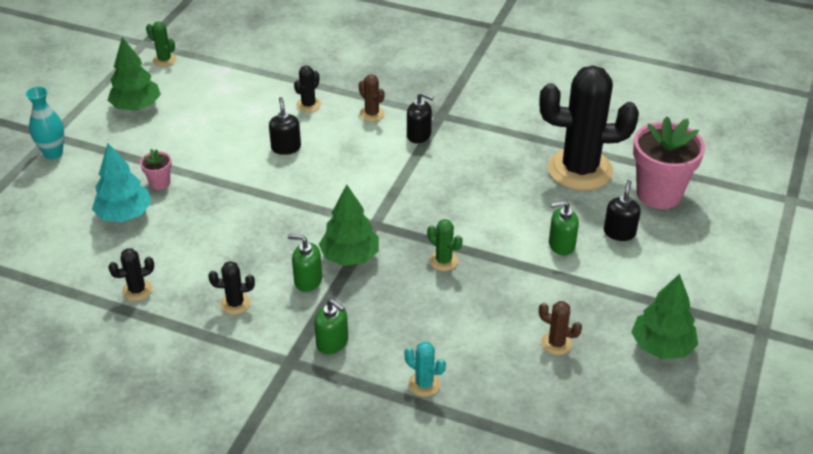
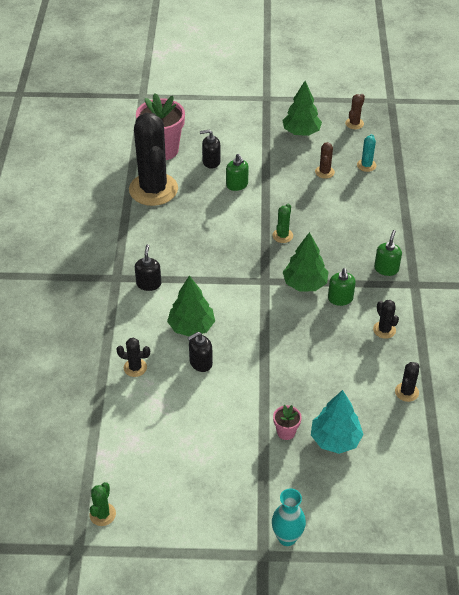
camera: 110 degrees left, 5 degrees up
green tree [108,37,161,111] -> green tree moved to [167,275,215,336]
black cactus [108,248,154,301] -> black cactus turned 75 degrees clockwise [395,362,420,402]
brown cactus [359,74,385,122] -> brown cactus moved to [345,94,365,129]
turquoise cactus [405,341,446,397] -> turquoise cactus moved to [357,134,376,172]

